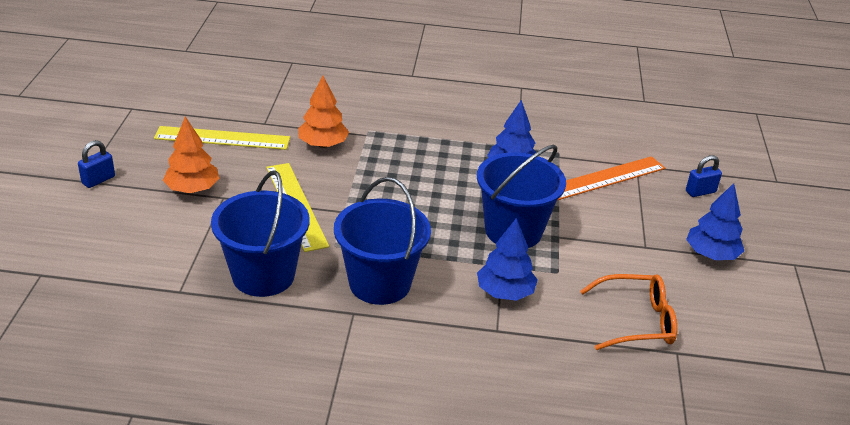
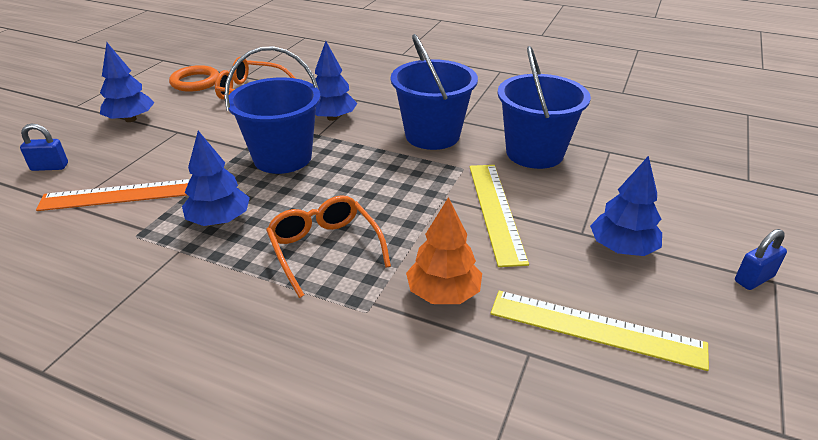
camera: 160 degrees left, 0 degrees up
orange tree [163,117,220,193] -> blue tree [590,156,662,256]
none -> orange ring [169,65,219,92]
none -> orange glasses [266,195,391,298]

